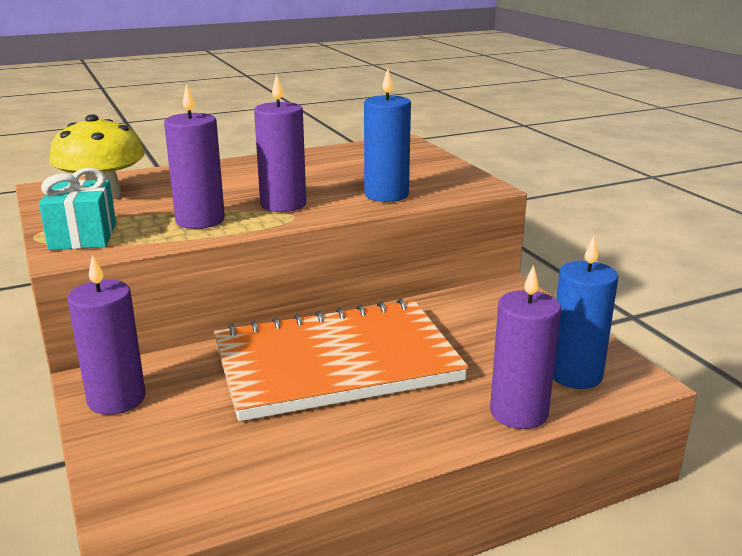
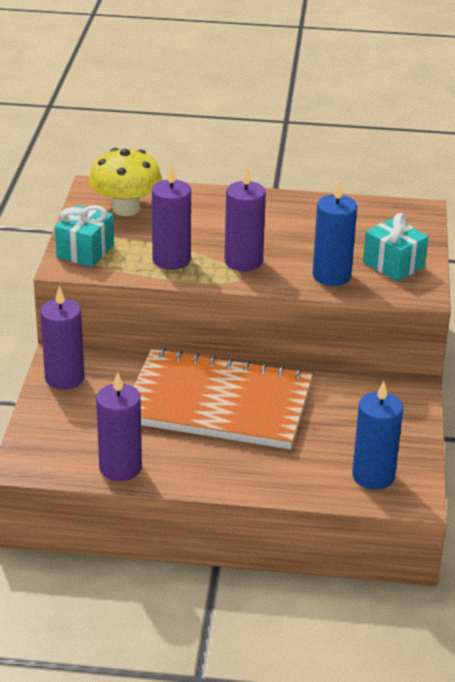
camera: 30 degrees right, 10 degrees up
purple candle [490,265,561,429] -> purple candle moved to [96,372,142,481]
none -> turquoise gift [363,213,428,281]

